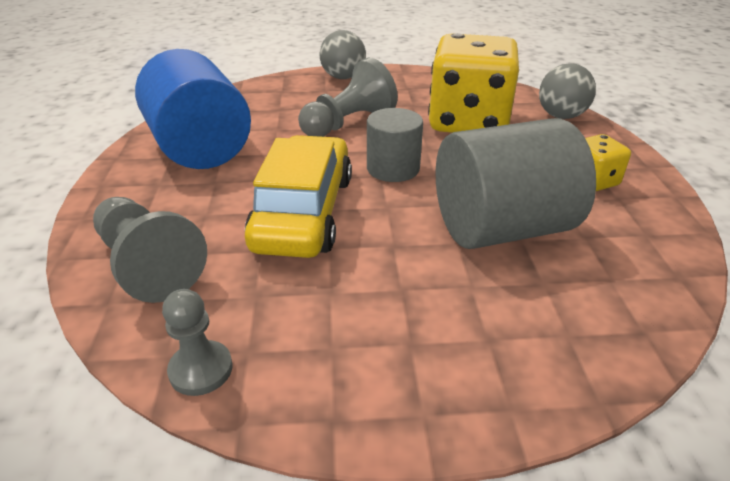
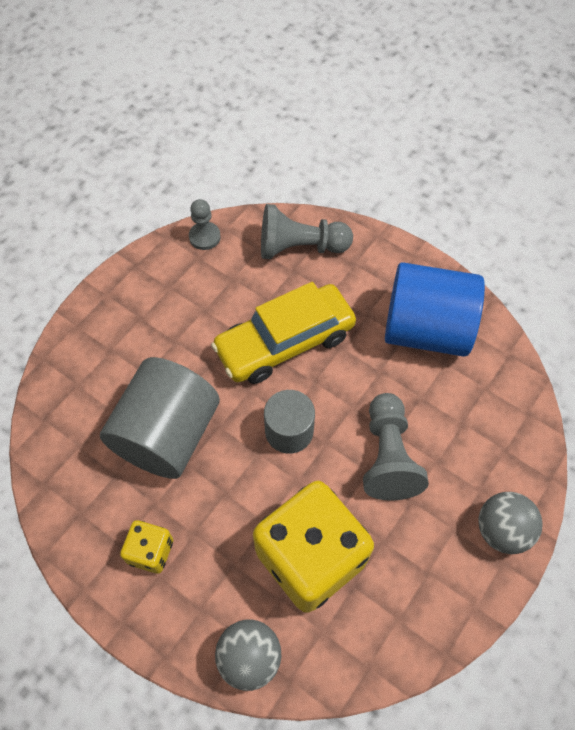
camera: 130 degrees right, 25 degrees up
yellow car [245,135,352,258] -> yellow car turned 105 degrees clockwise [211,282,356,384]

